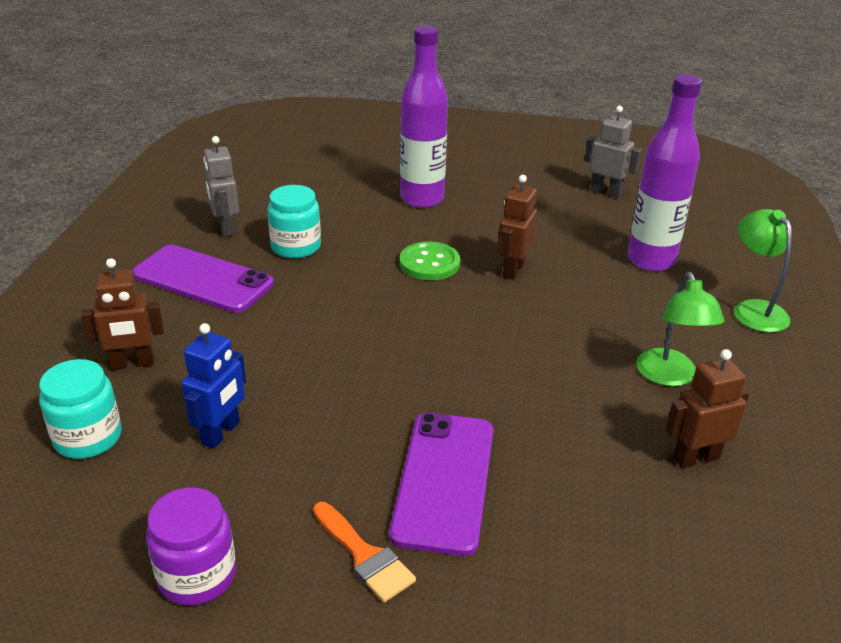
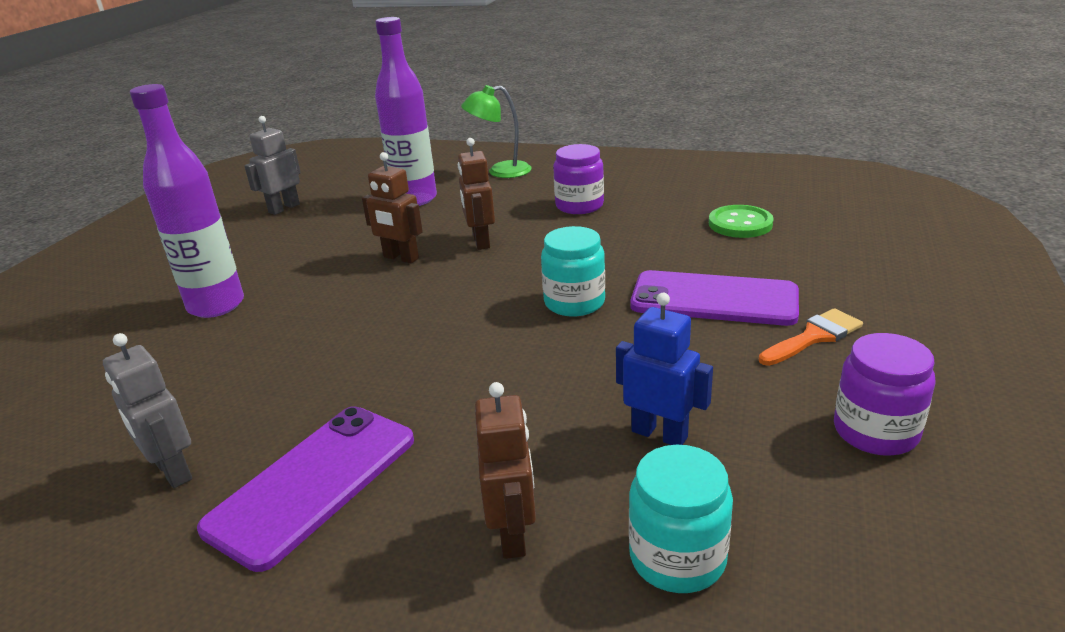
camera: 80 degrees left, 5 degrees down
grey robot [203,136,239,237] -> grey robot turned 60 degrees clockwise [103,333,192,488]
turquoise jar [267,185,321,258] -> turquoise jar moved to [541,226,605,316]
green button [400,242,460,280] -> green button moved to [709,205,774,238]
green lamp [636,272,725,386] -> purple jar [553,144,604,214]
brown robot [665,349,749,468] -> brown robot moved to [458,138,495,250]

